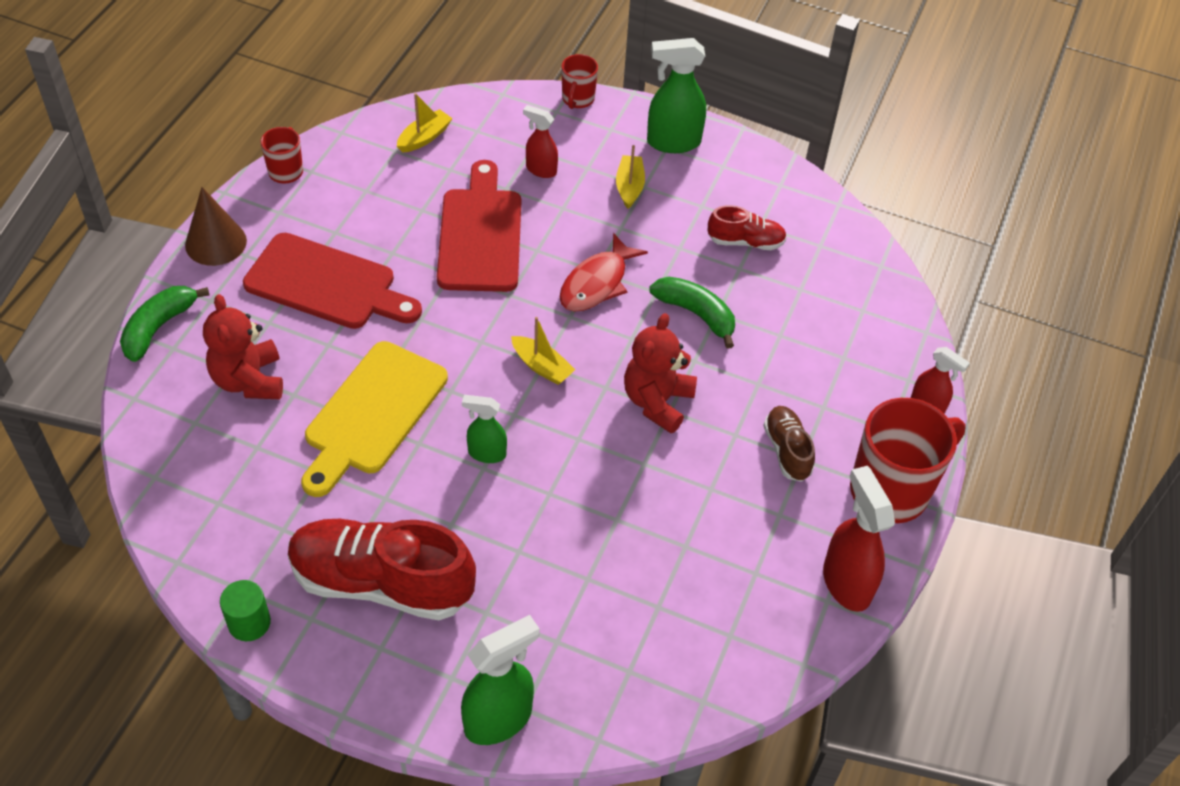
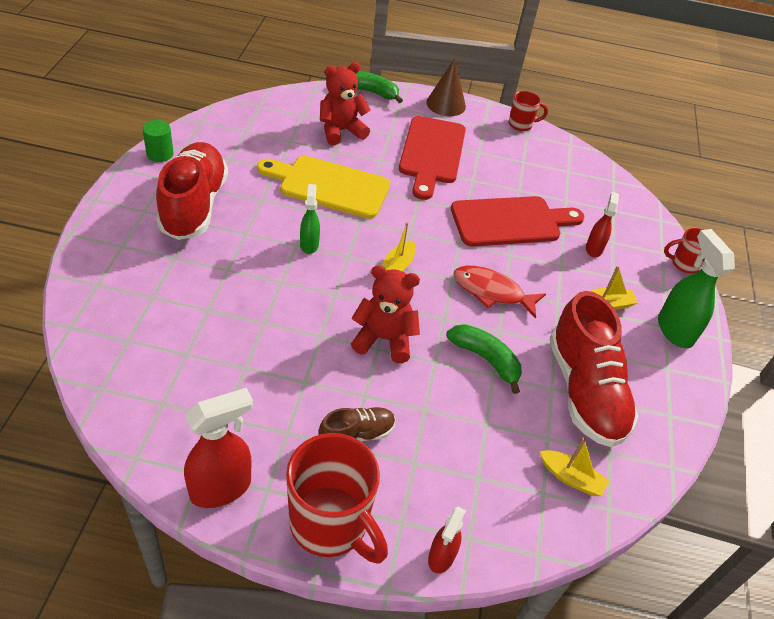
camera: 75 degrees right, 5 degrees down
yellow boat [397,93,453,153] -> yellow boat moved to [540,438,609,496]
green spray bottle [461,615,540,745] -> none
green banana [649,277,735,349] -> green banana turned 75 degrees counterclockwise [446,324,522,394]
red shoe [708,205,787,250] -> red shoe [550,291,638,447], size x2.03

